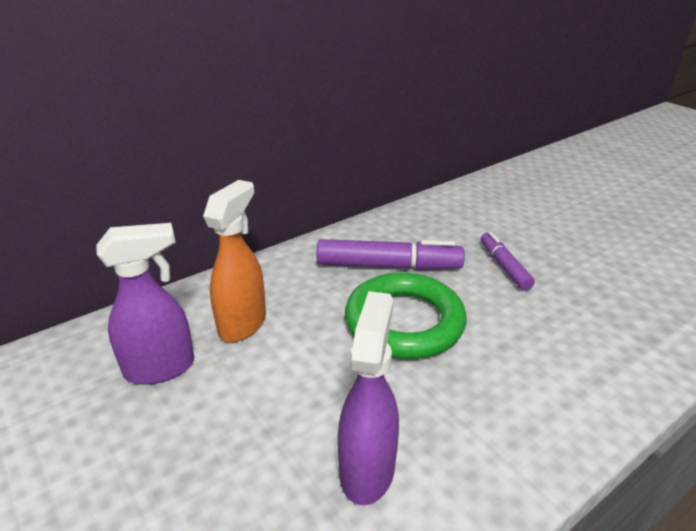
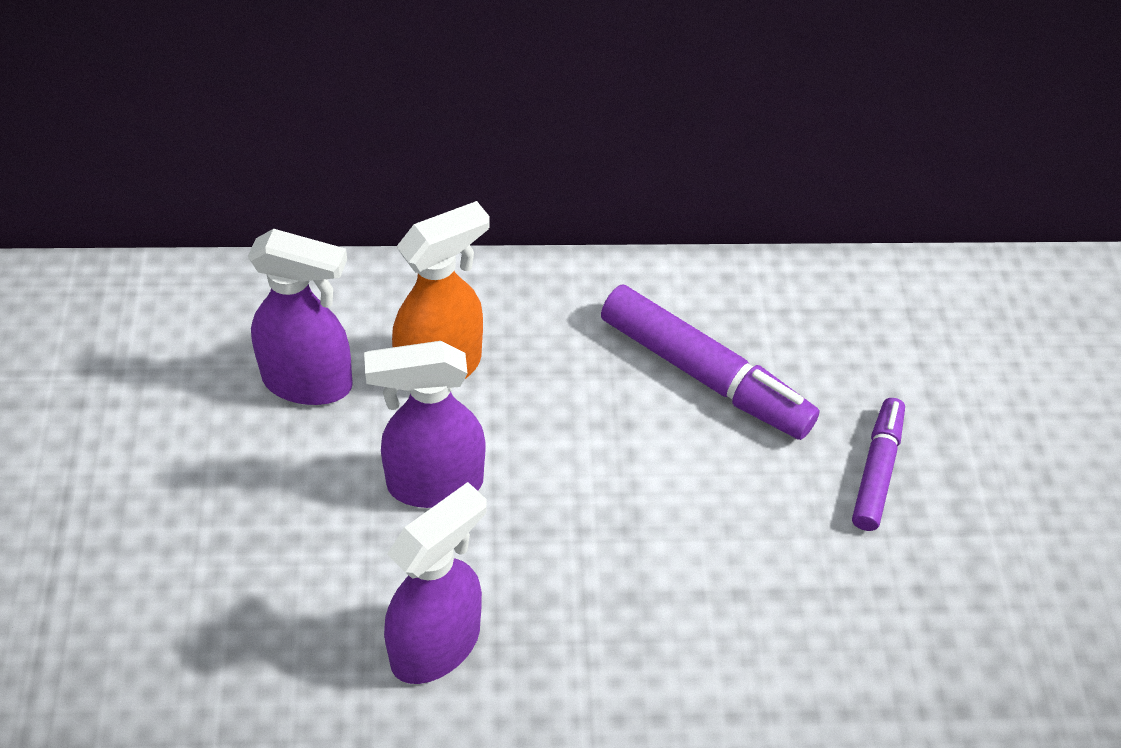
camera: 30 degrees right, 20 degrees up
green ring [345,272,467,359] -> none
none -> purple spray bottle [364,341,486,508]

